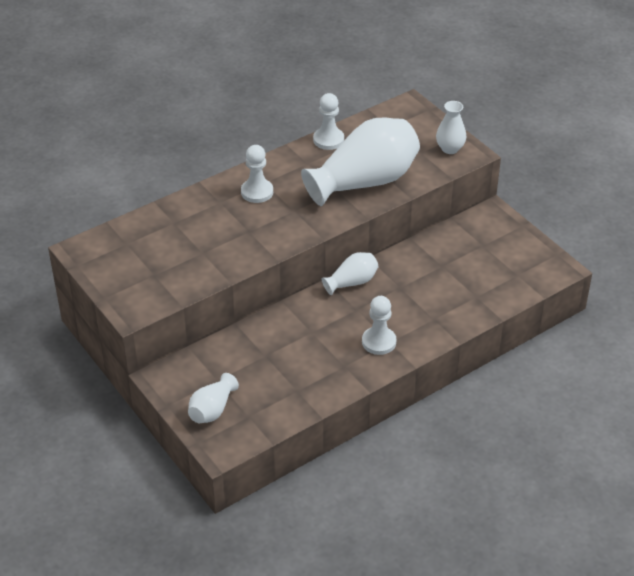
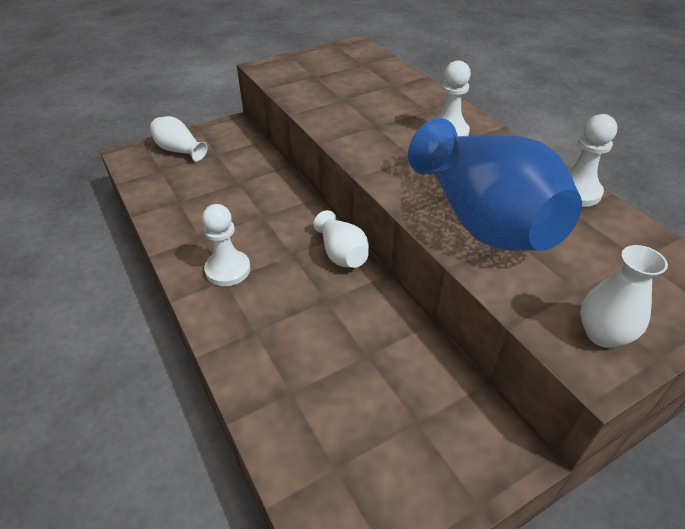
camera: 95 degrees right, 0 degrees up
white vase [301,118,420,206] -> blue vase [408,118,582,251]

